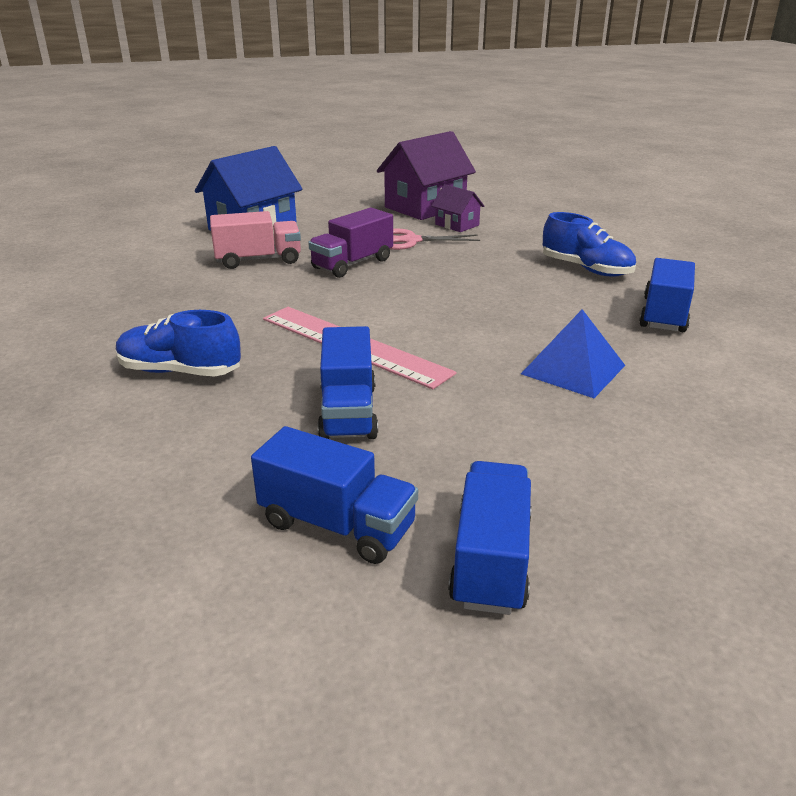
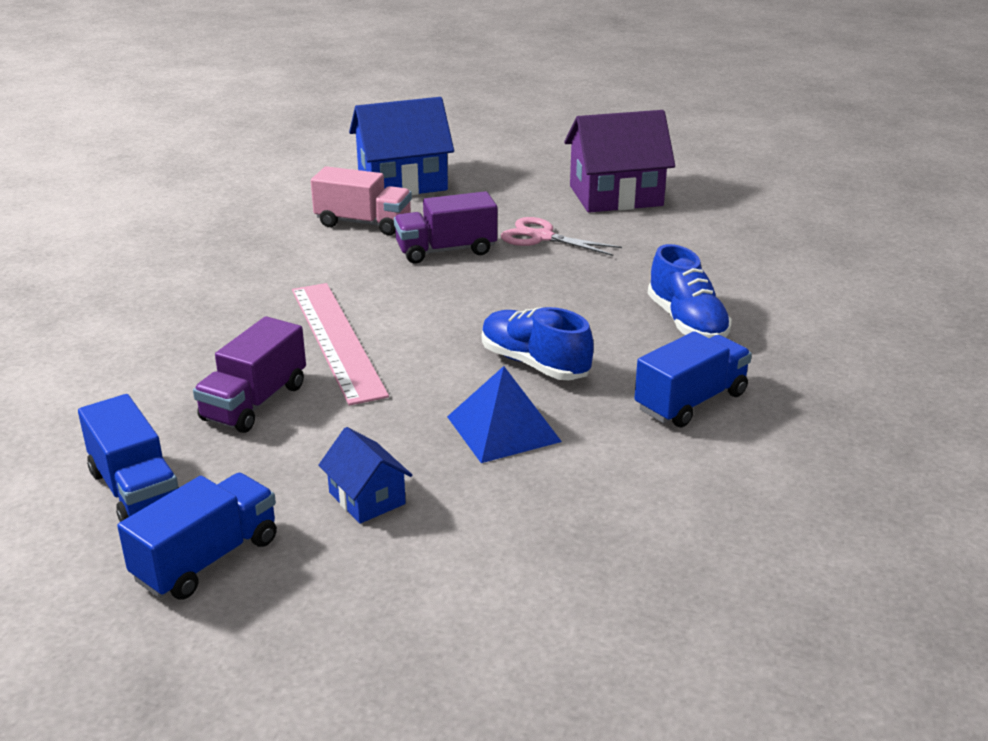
camera: 30 degrees right, 0 degrees up
blue shoe [116,310,241,377] -> blue shoe moved to [482,307,593,380]
blue truck [317,326,378,439] -> purple truck [193,316,306,433]
purple house [432,184,484,232] -> none
none -> blue house [318,427,412,524]

